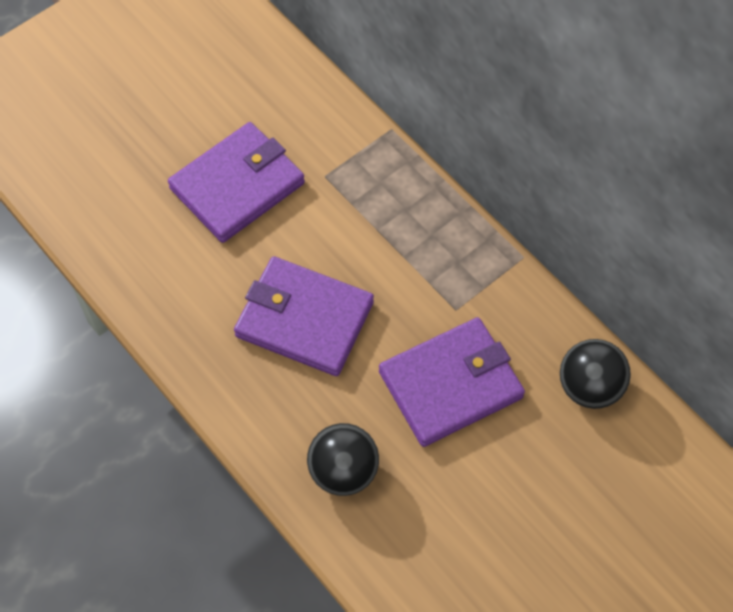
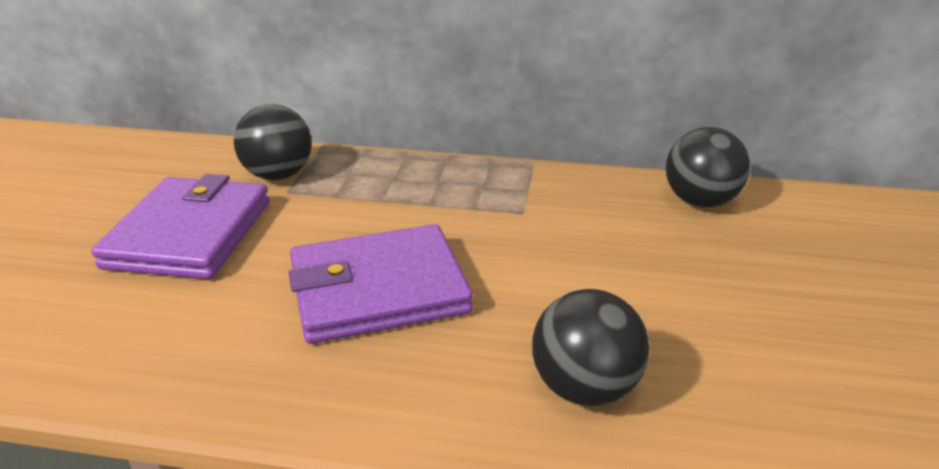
camera: 40 degrees left, 30 degrees down
purple wallet [379,317,525,447] -> none
none -> black ball [234,104,312,180]

